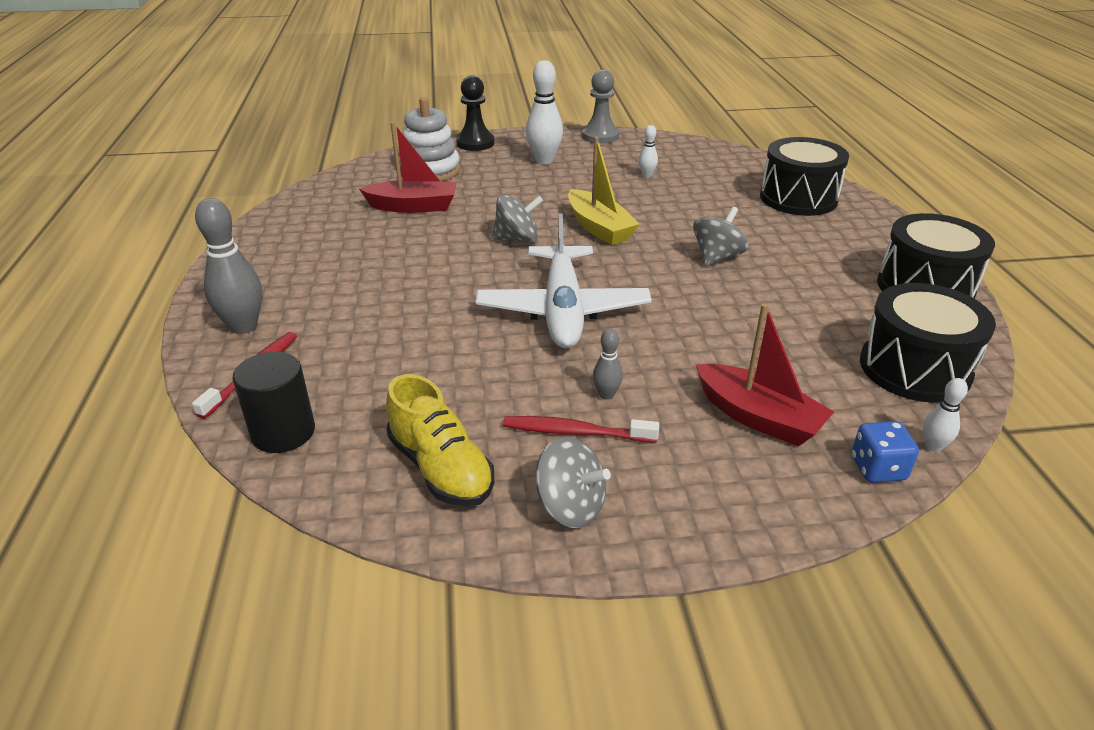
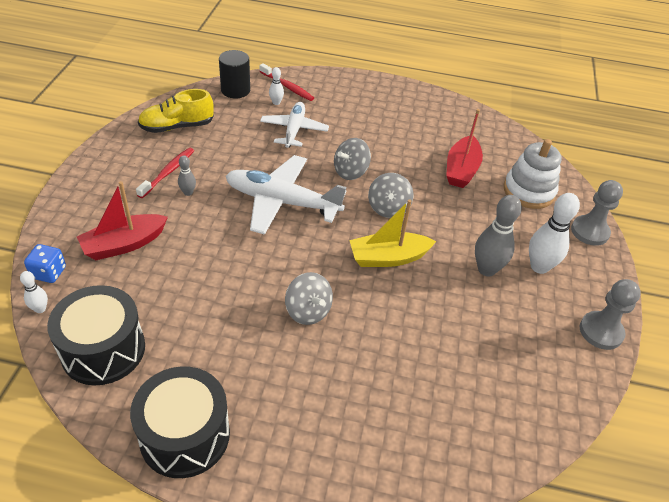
camera: 105 degrees right, 10 degrees up
grey bowling pin [195,198,262,334] -> grey bowling pin moved to [475,195,522,276]
black pawn [456,75,494,151] -> grey pawn [571,180,623,246]
grey spinning top [535,437,611,528] -> grey spinning top moved to [334,138,371,180]
white bowling pin [638,125,658,178] -> white bowling pin moved to [269,67,284,105]
black drum [760,137,849,216] -> none
none -> white plane [260,102,329,148]

